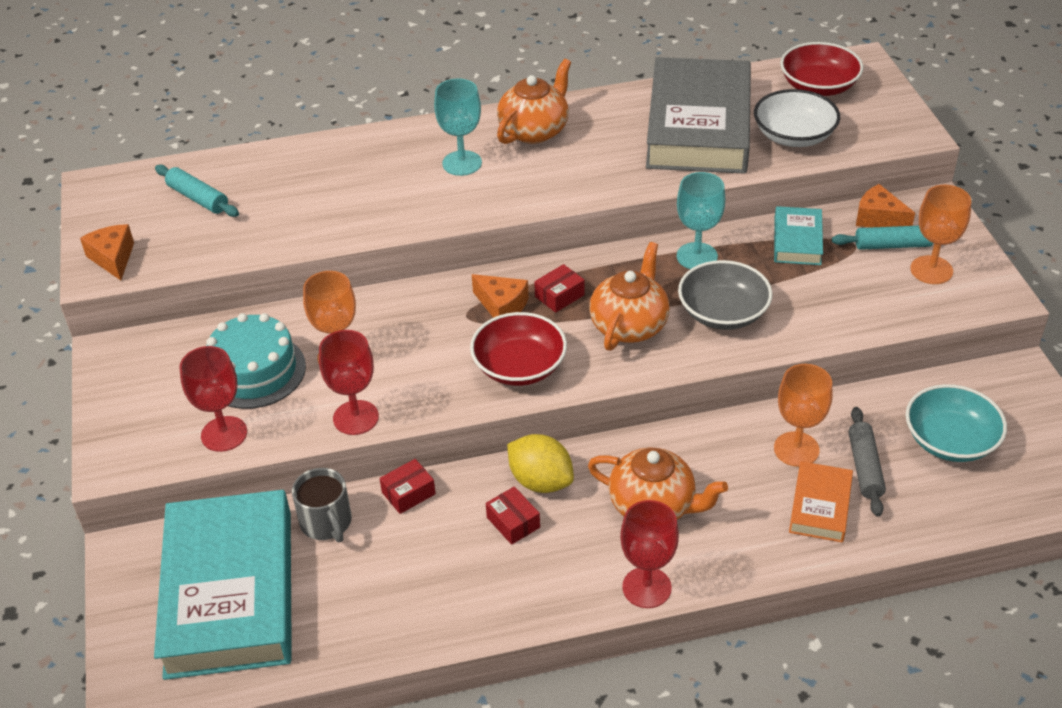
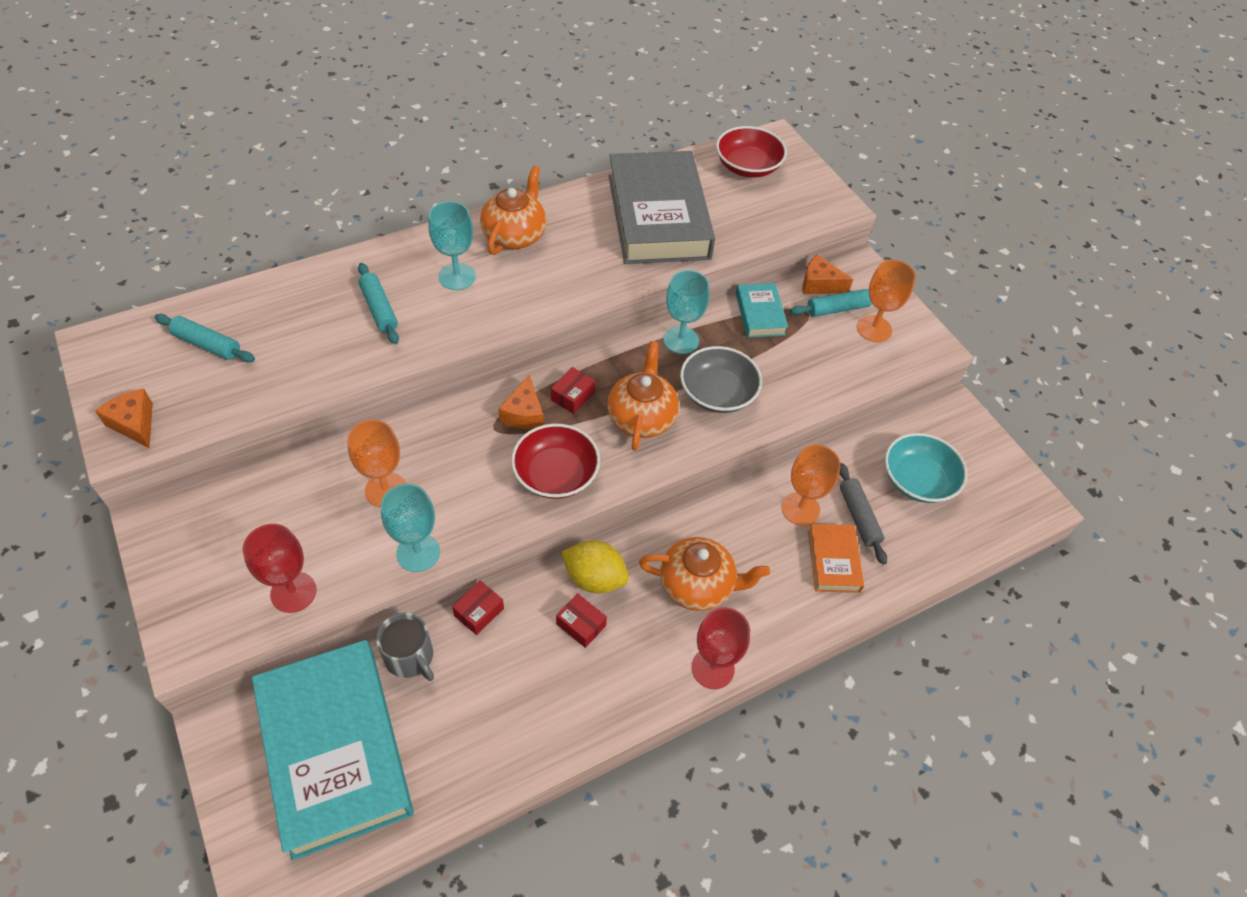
camera: 20 degrees left, 10 degrees up
turquoise cake [206,313,306,409] -> none
red goblet [319,330,379,435] -> turquoise goblet [381,484,440,572]
orange cheese [472,274,529,318] -> orange cheese turned 75 degrees clockwise [498,375,544,429]
white bowl [754,89,840,147] -> none
none -> turquoise rolling pin [358,263,399,344]

